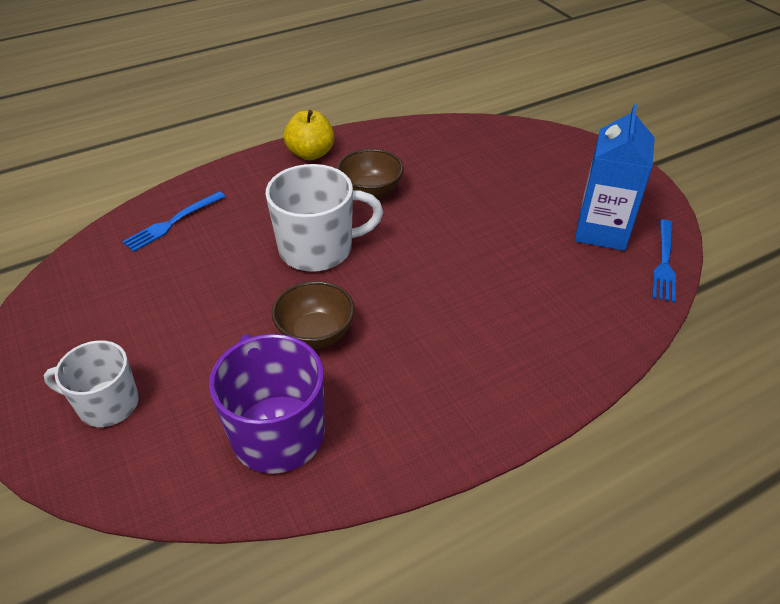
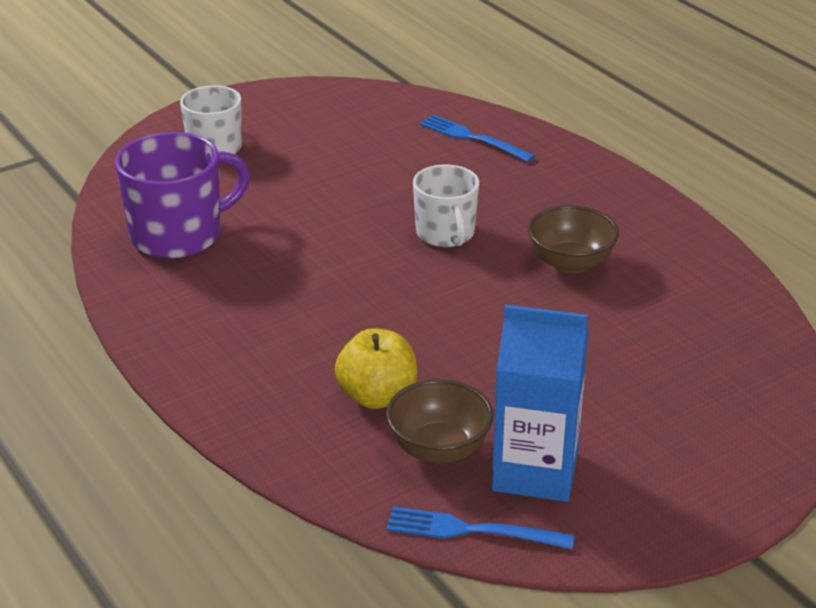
camera: 85 degrees right, 10 degrees down
white mug [265,164,383,272] -> white mug [413,164,479,247], size x0.66
brown bowl [272,281,355,349] -> brown bowl moved to [386,379,494,464]
yellow apple [284,110,334,160] -> yellow apple moved to [335,328,417,409]

